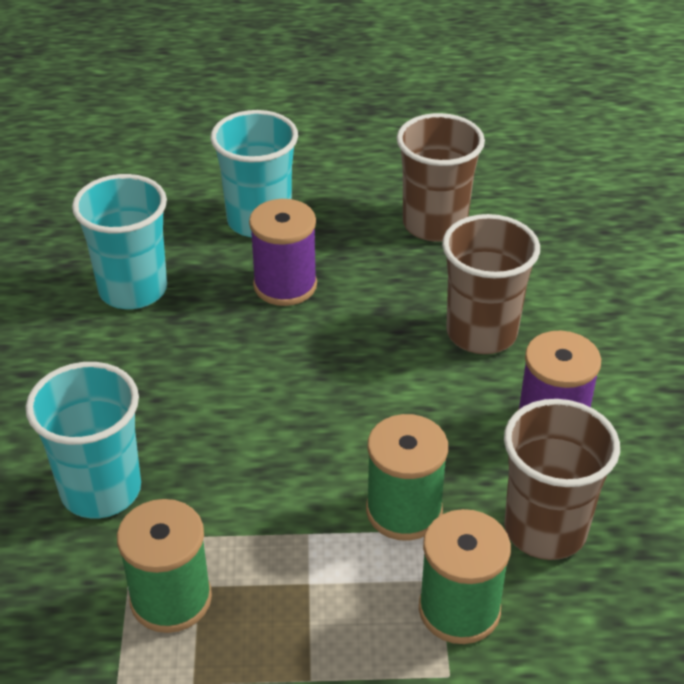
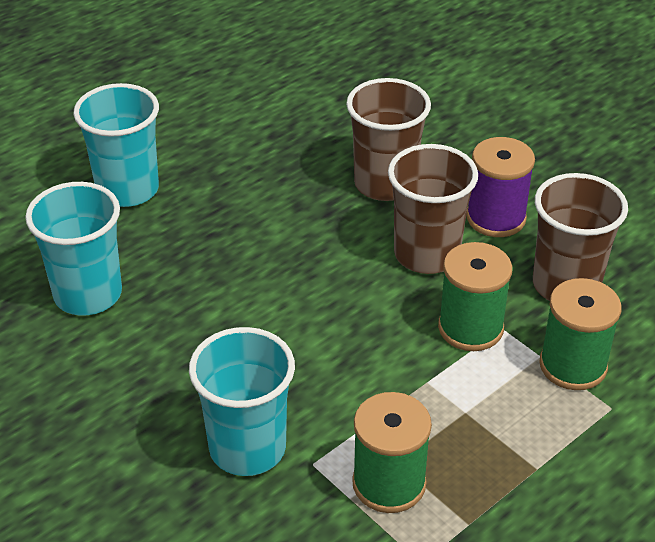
camera: 40 degrees left, 0 degrees up
purple spool [249,199,317,306] -> none
brown cup [397,113,485,242] -> brown cup moved to [388,144,478,274]

